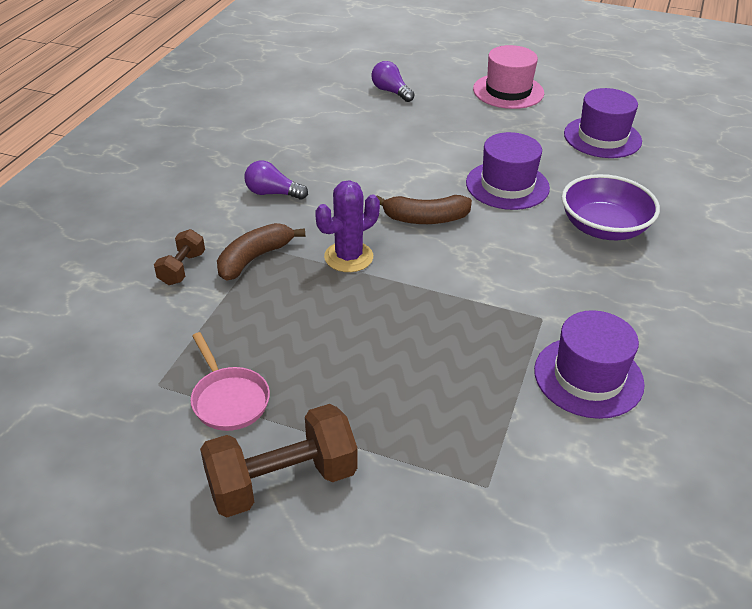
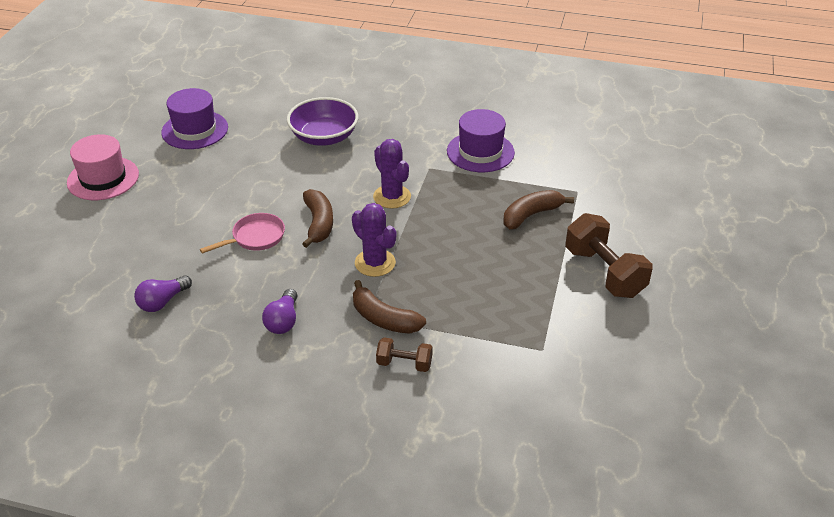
camera: 95 degrees left, 0 degrees up
pink pan [190,332,270,431] -> pink pan moved to [200,213,285,254]
purple light bulb [371,61,415,102] -> purple light bulb moved to [134,275,192,312]
purple hat [466,132,550,210] -> none
none -> purple cactus [373,139,411,209]
none -> brown banana [503,190,574,229]

